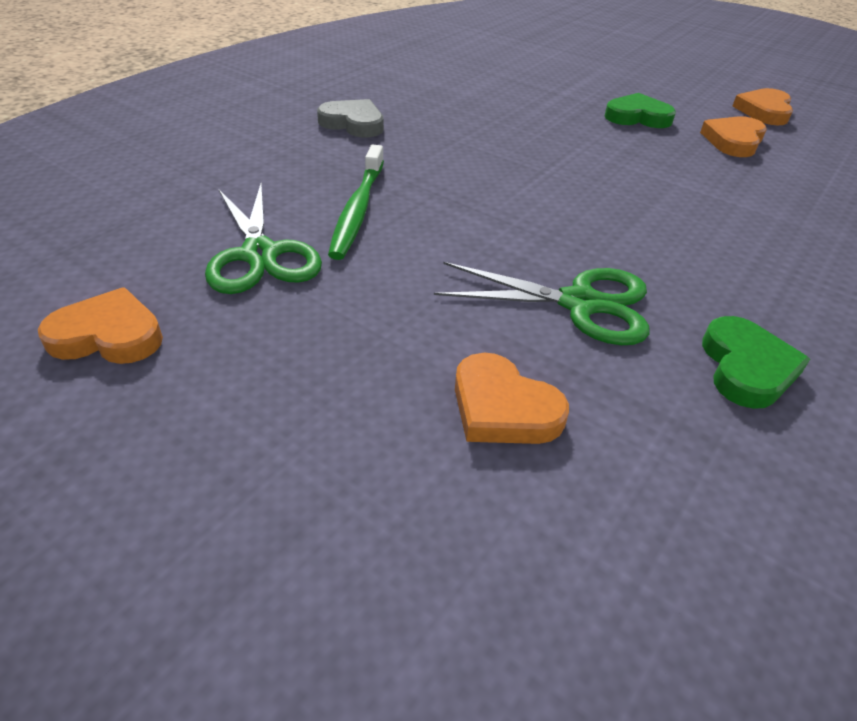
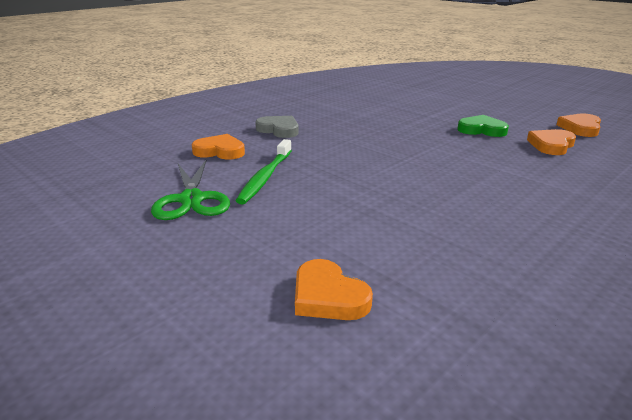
camera: 10 degrees right, 15 degrees down
orange heart [38,287,163,364] -> orange heart moved to [192,134,245,159]
green scissors [434,262,649,345] -> none
green heart [702,316,810,409] -> none

